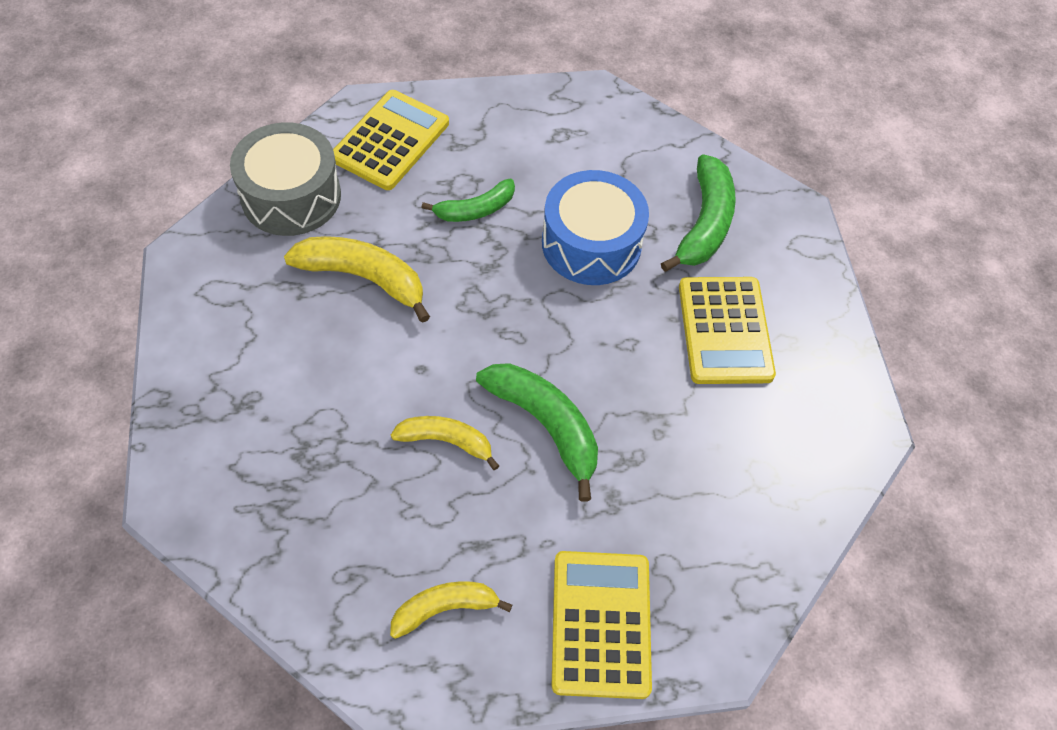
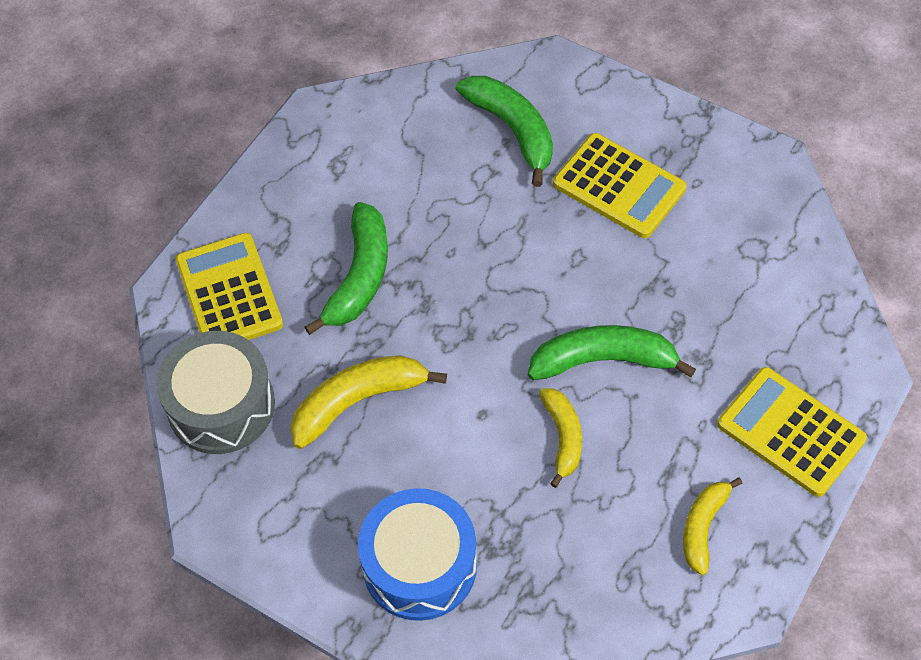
camera: 45 degrees left, 0 degrees up
yellow banana [391,416,499,470] -> yellow banana turned 120 degrees clockwise [539,388,582,488]
green banana [421,179,515,222] -> green banana [305,202,388,335], size x1.57
blue drum [542,170,649,285] -> blue drum moved to [358,488,477,621]

